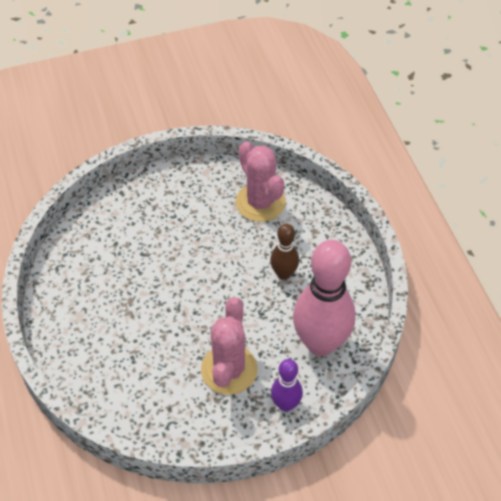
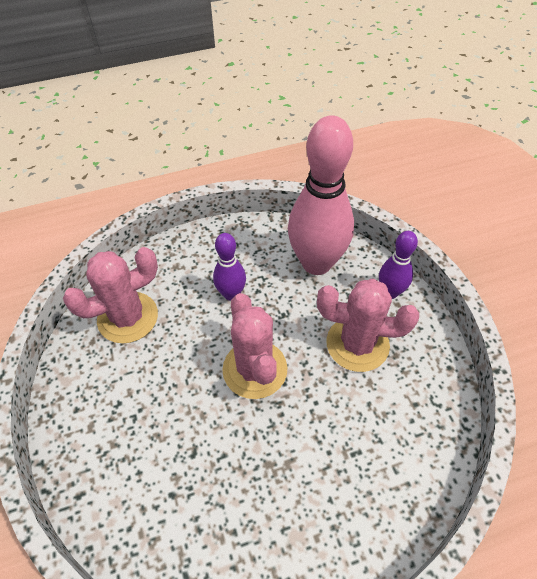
camera: 90 degrees left, 0 degrees up
brown bowling pin [270,224,299,280] -> purple bowling pin [213,233,246,301]
none -> pink cactus [222,293,287,399]

